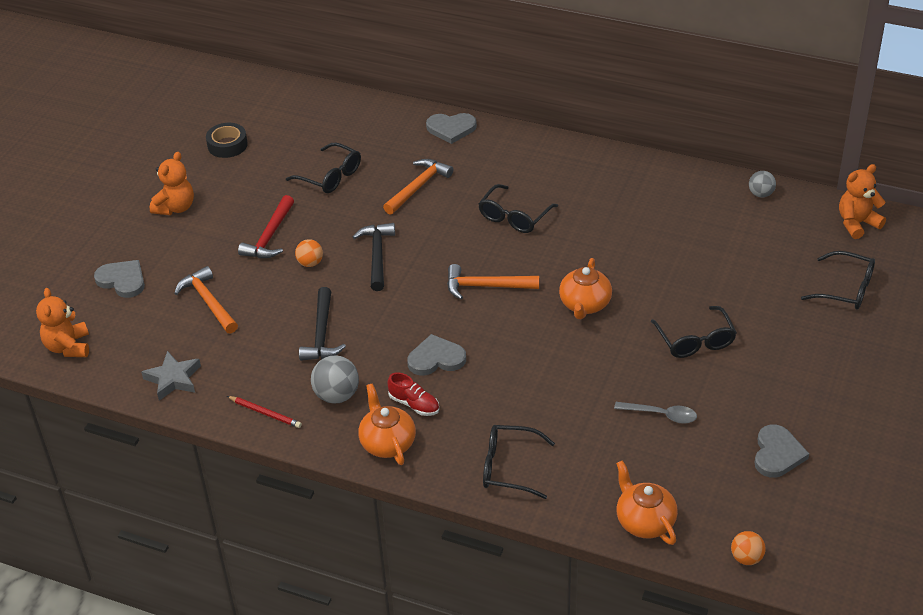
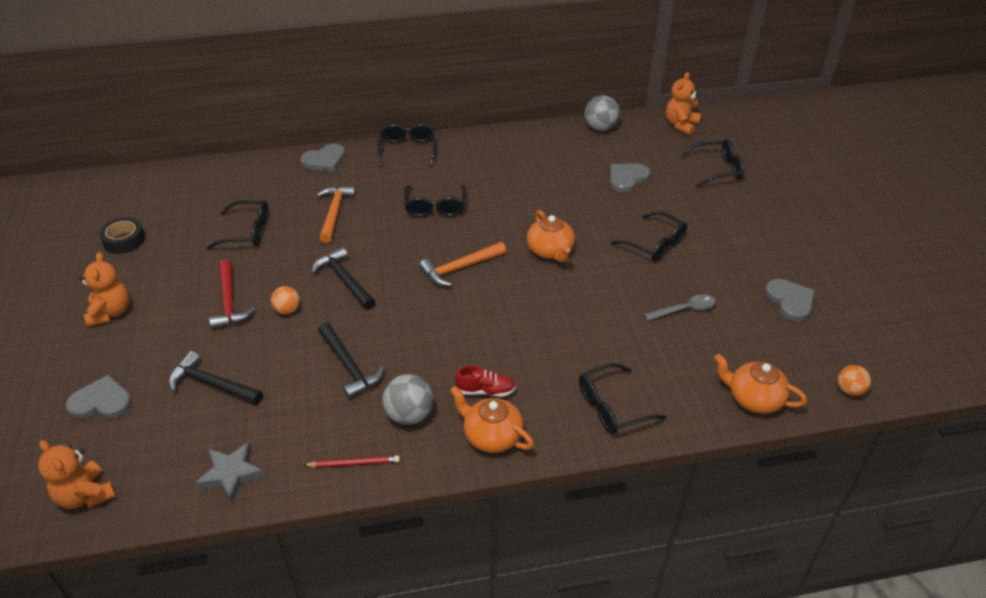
camera: 35 degrees left, 0 degrees up
orange hammer [174,266,238,334] -> black hammer [169,351,263,405]
grey heart [407,334,466,375] -> grey heart moved to [610,163,650,193]
grey ball [749,171,776,197] -> grey ball [585,95,620,131], size x1.58
none -> black glasses [377,124,435,167]

